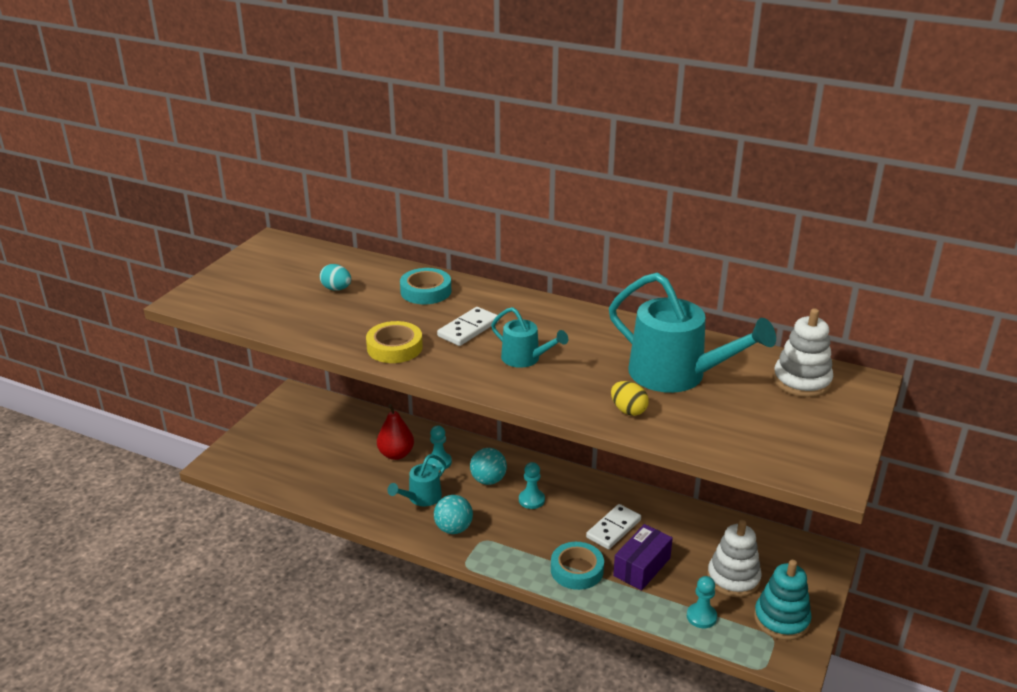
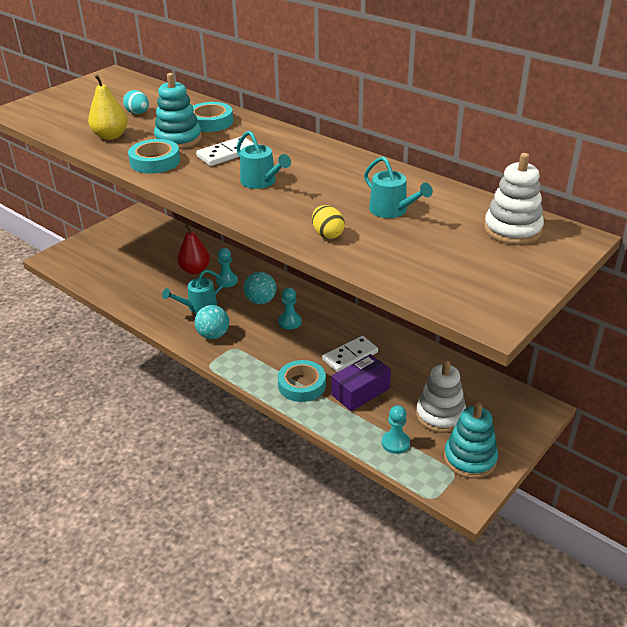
camera: 15 degrees right, 5 degrees up
yellow tape [366,321,423,363] -> turquoise tape [128,139,180,173]
turquoise watering can [609,273,776,393] -> turquoise watering can [364,156,433,218], size x0.52
none -> yellow pear [88,74,128,140]
none -> turquoise stacking toy [154,73,202,149]

